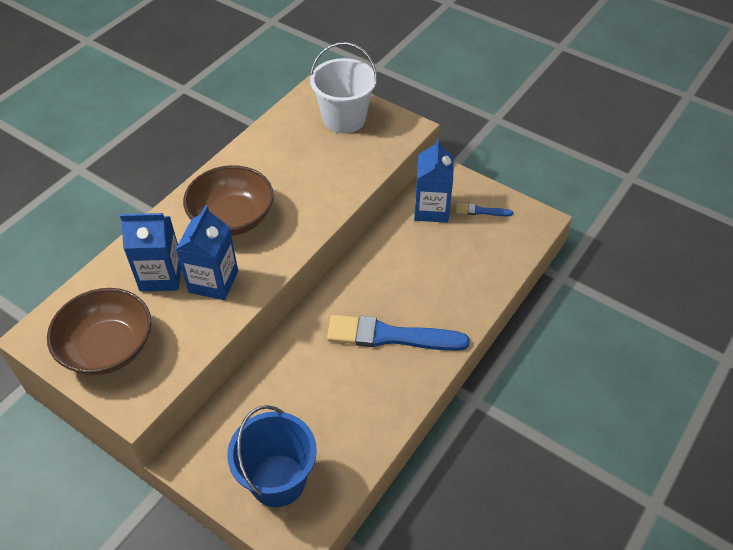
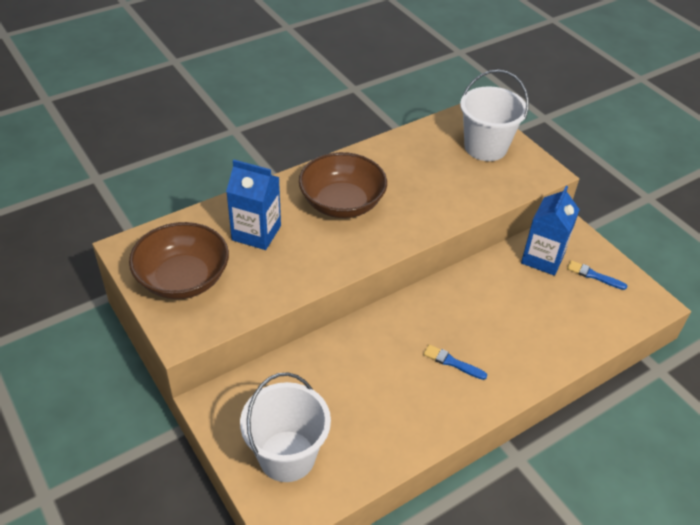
camera: 20 degrees right, 5 degrees down
blue carton [175,205,238,300] -> none
blue bucket [227,405,317,507] -> white bucket [240,372,331,482]
blue brush [327,315,470,351] -> blue brush [423,344,487,380], size x0.45

